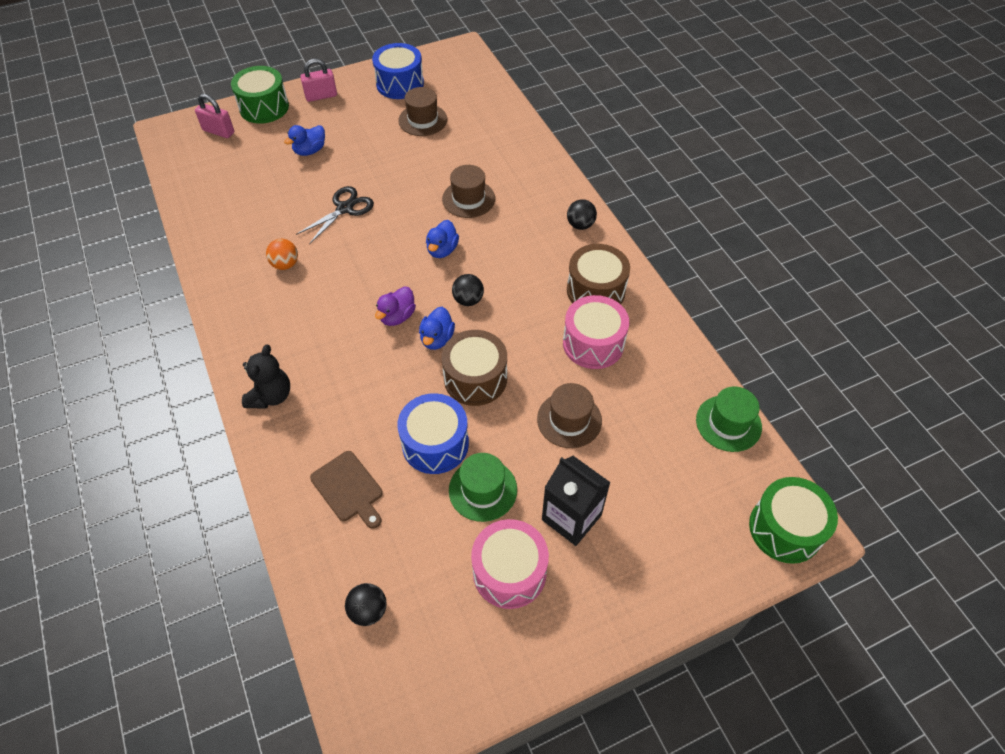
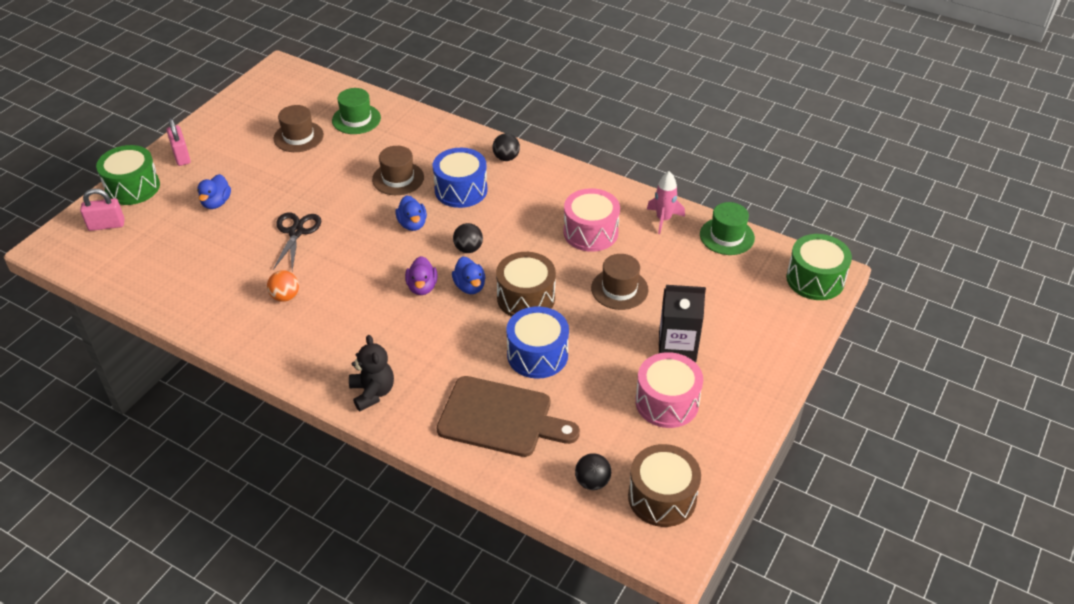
camera: 35 degrees left, 10 degrees down
pink padlock [300,59,337,102] -> pink padlock turned 60 degrees counterclockwise [166,118,191,166]
brown cutting board [310,451,383,529] -> brown cutting board [437,376,580,457], size x1.68
blue drum [372,43,424,99] -> blue drum moved to [433,148,488,208]
green hat [449,453,517,522] -> green hat moved to [332,88,381,134]
brown drum [567,244,630,304] -> brown drum moved to [628,444,701,527]
none -> pink rocket [647,171,685,234]

